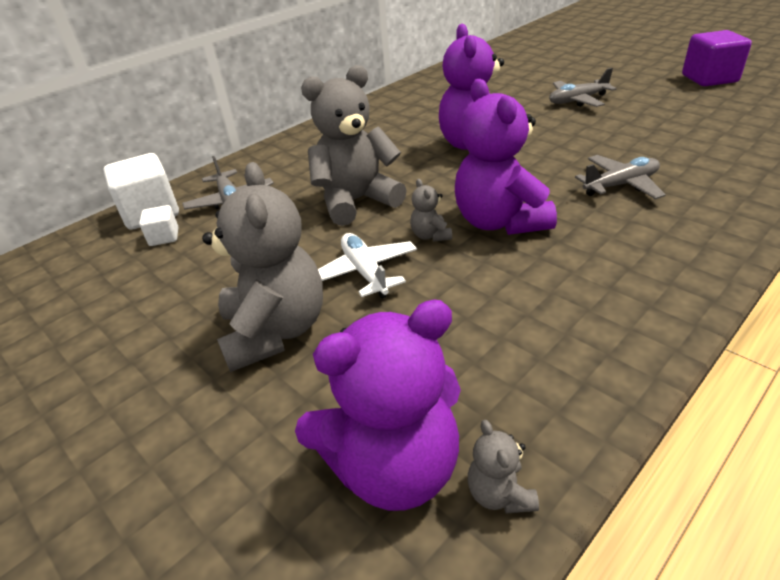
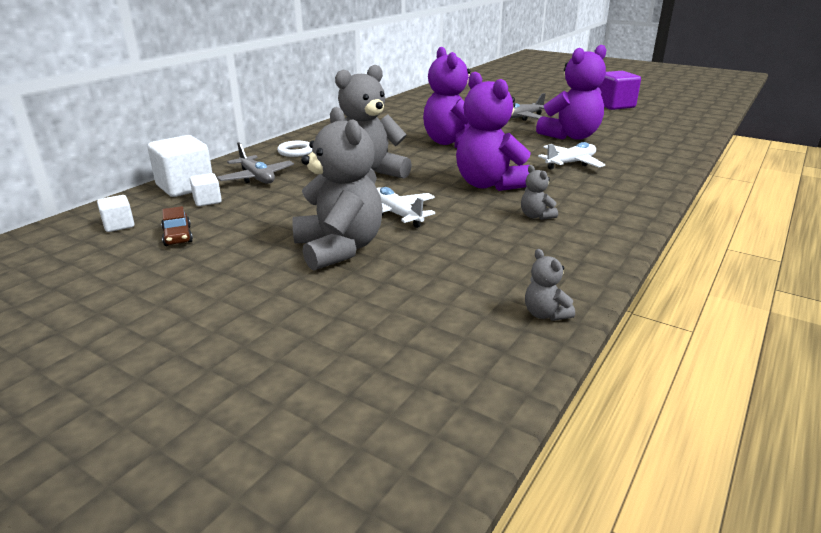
camera: 15 degrees left, 10 degrees down
purple teddy bear [295,300,461,511] -> purple teddy bear moved to [536,45,606,140]
grey teddy bear [410,179,452,242] -> grey teddy bear moved to [521,165,558,220]
grey plane [575,155,666,199] -> white plane [538,142,605,170]
none -> white cube [97,195,134,232]
none -> brown car [161,206,193,246]
none -> white ring [277,141,312,157]

